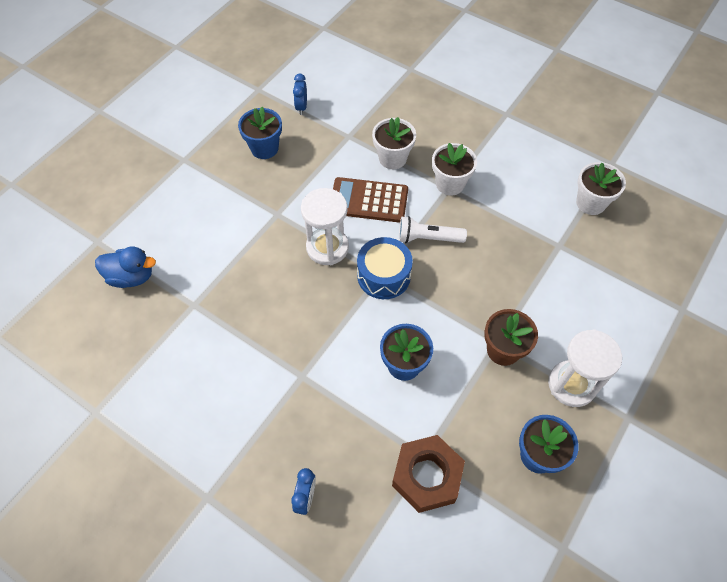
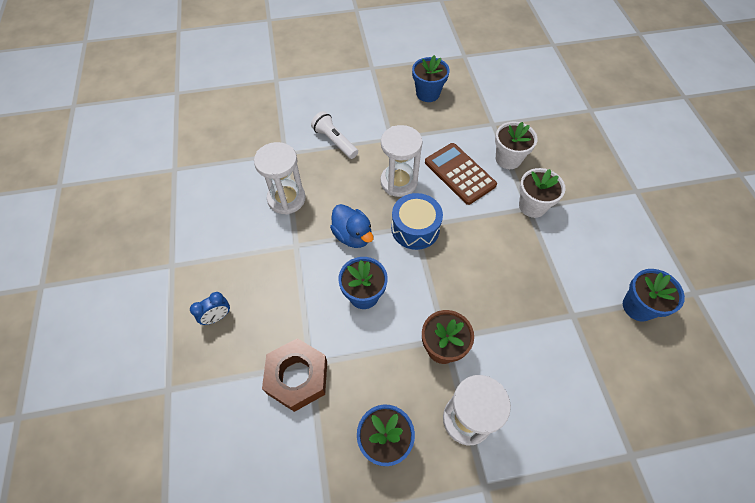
camera: 45 degrees right, 0 degrees up
blue duck [95,246,156,288] -> blue duck moved to [330,204,373,248]
blue clock [293,74,307,115] -> none
white flashlight [399,216,467,243] -> white flashlight moved to [311,111,358,159]
white flower pot [576,162,626,215] -> blue flower pot [623,269,685,322]
none -> white hourglass [254,142,306,215]

